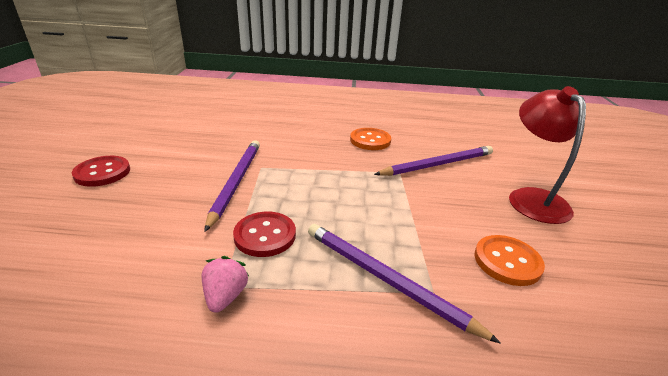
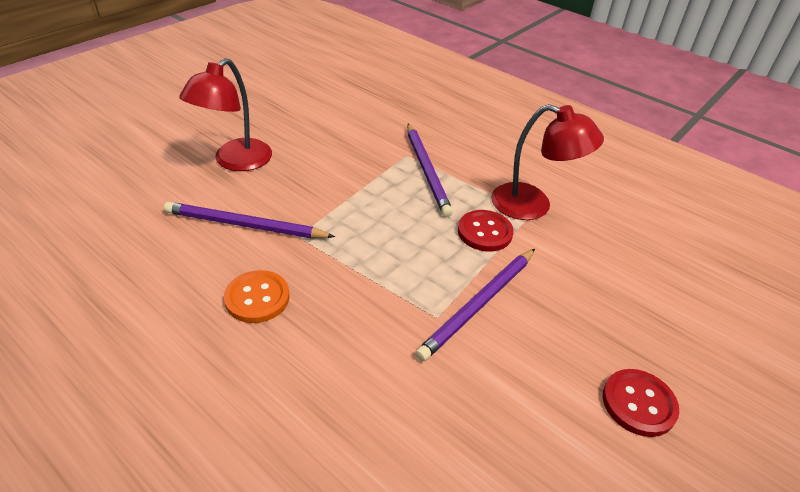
camera: 145 degrees left, 10 degrees up
pink strawberry [201,256,249,313] -> red lamp [491,104,604,220]
orange button [475,235,545,286] -> none

